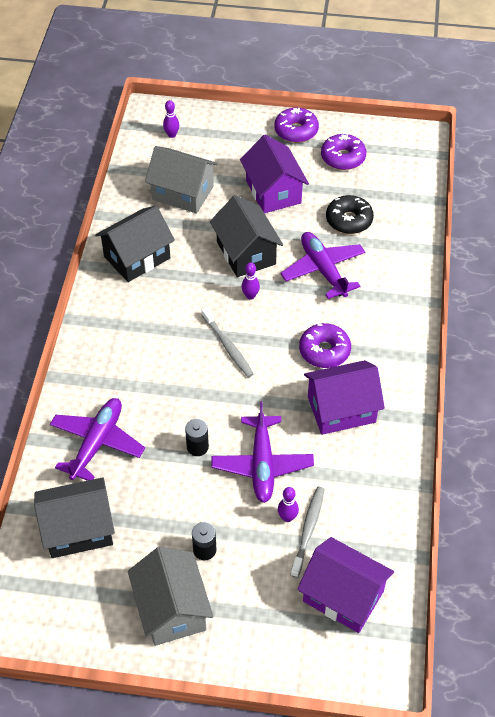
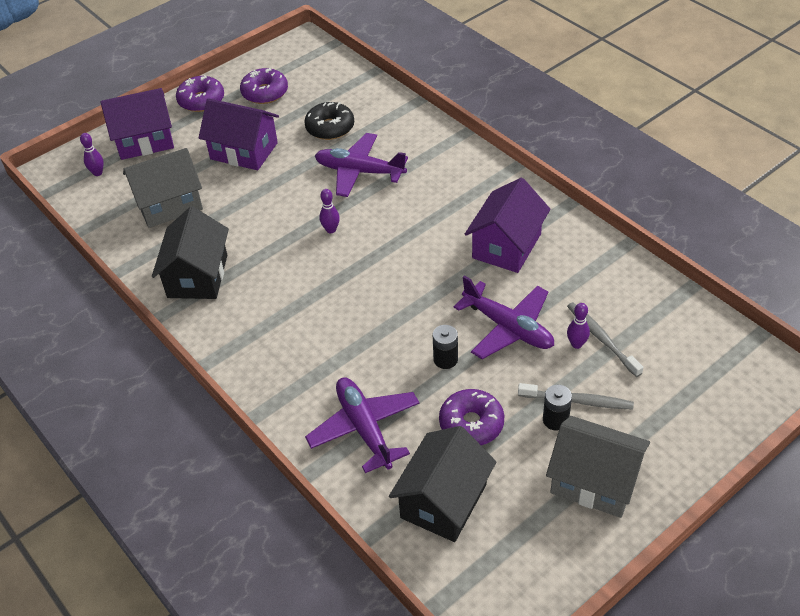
camera: 45 degrees left, 5 degrees down
grey toothbrush [201,307,254,377] -> grey toothbrush moved to [518,383,634,410]
black house [210,195,283,277] -> none
purple house [297,537,394,633] -> purple house moved to [100,88,174,160]
purple donut [299,323,351,368] -> purple donut moved to [439,389,504,445]

